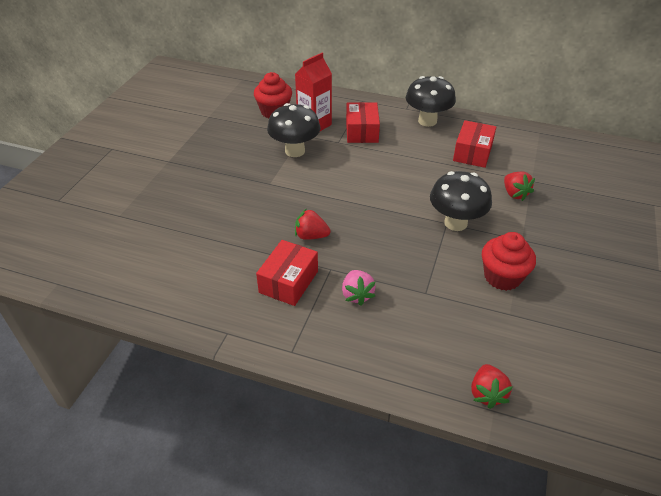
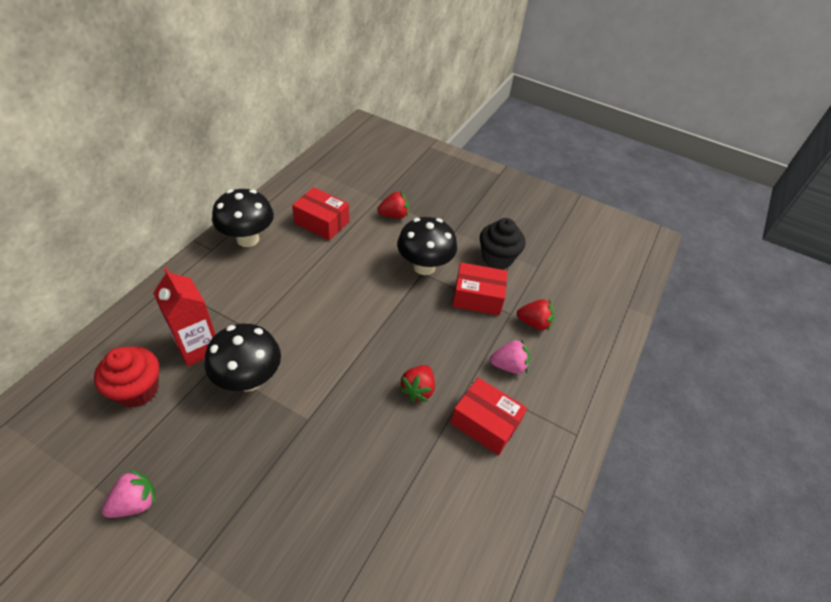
camera: 85 degrees left, 5 degrees up
red box [346,102,380,143] -> red box moved to [452,262,507,315]
red strawberry [471,364,513,409] -> red strawberry moved to [517,299,555,331]
red cupcake [482,232,536,291] -> black cupcake [480,218,526,269]
none -> pink strawberry [102,469,155,518]

